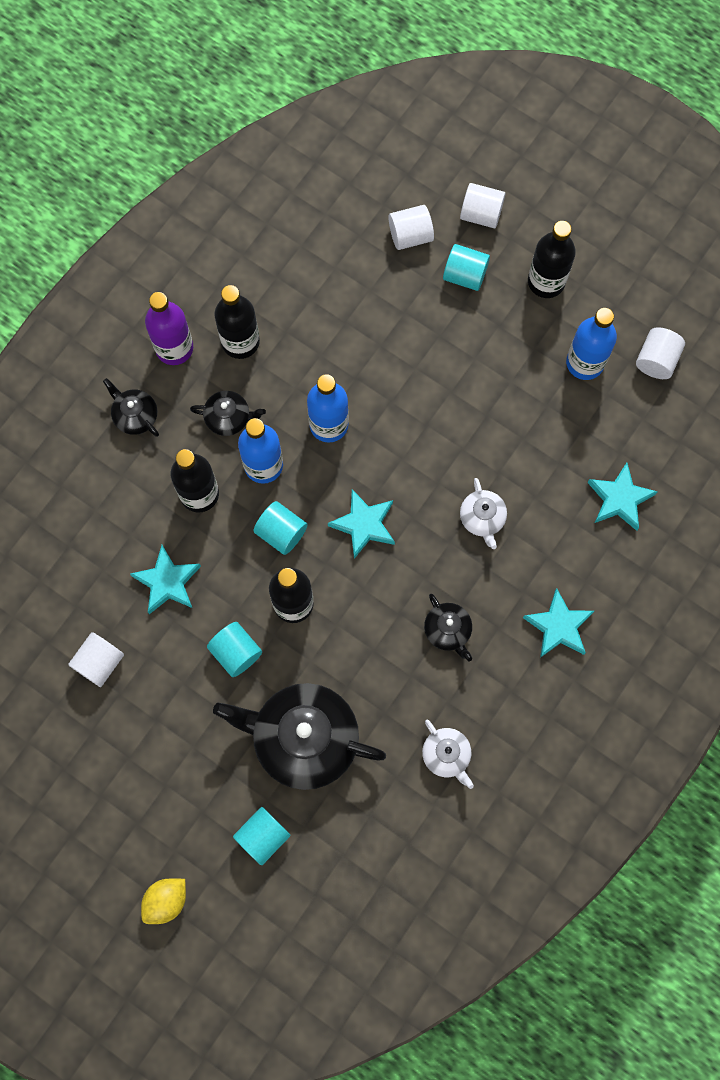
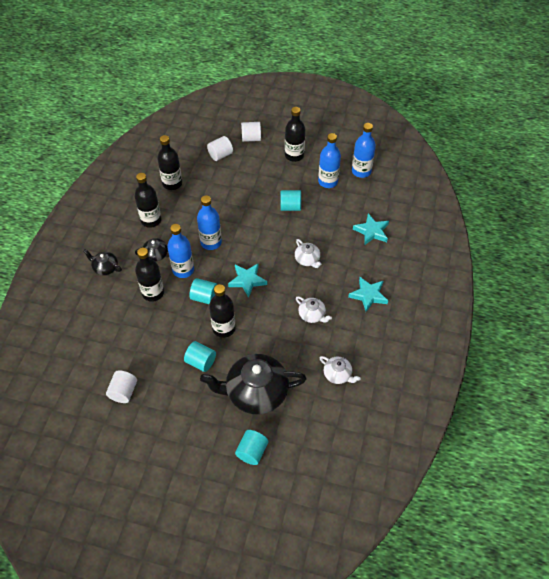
camera: 20 degrees left, 20 degrees down
turquoise star [130,545,201,614] -> none
yellow lemon [141,879,186,924] -> none
purple bottle [145,292,193,365] -> none
black teapot [424,594,472,661] -> white teapot [296,296,332,323]
turquoise cylinder [443,244,490,291] -> turquoise cylinder moved to [280,190,301,211]
white cylinder [636,327,685,379] -> blue bottle [352,123,376,178]
none -> black bottle [157,135,182,190]

